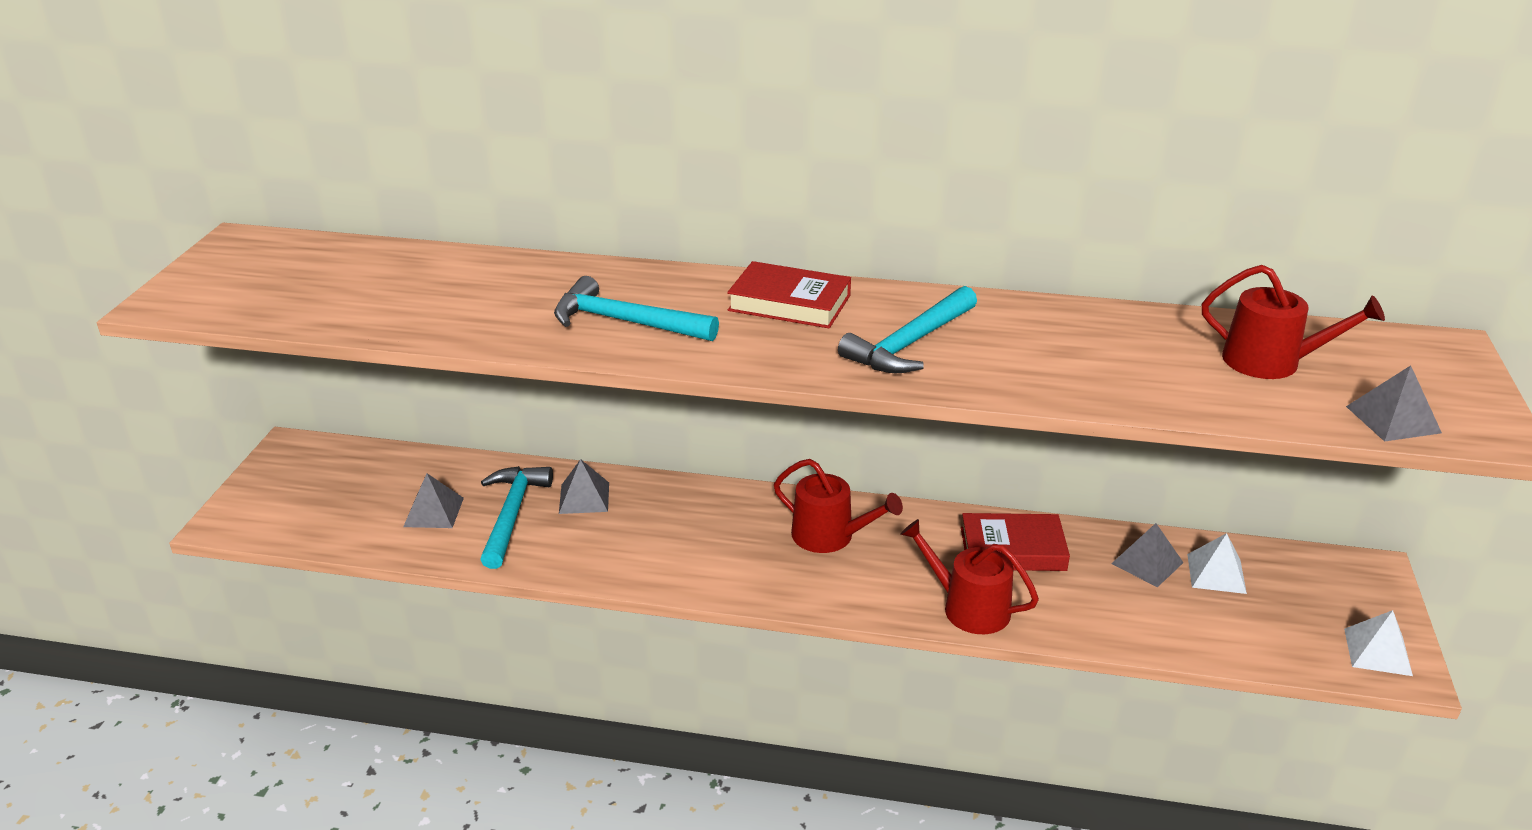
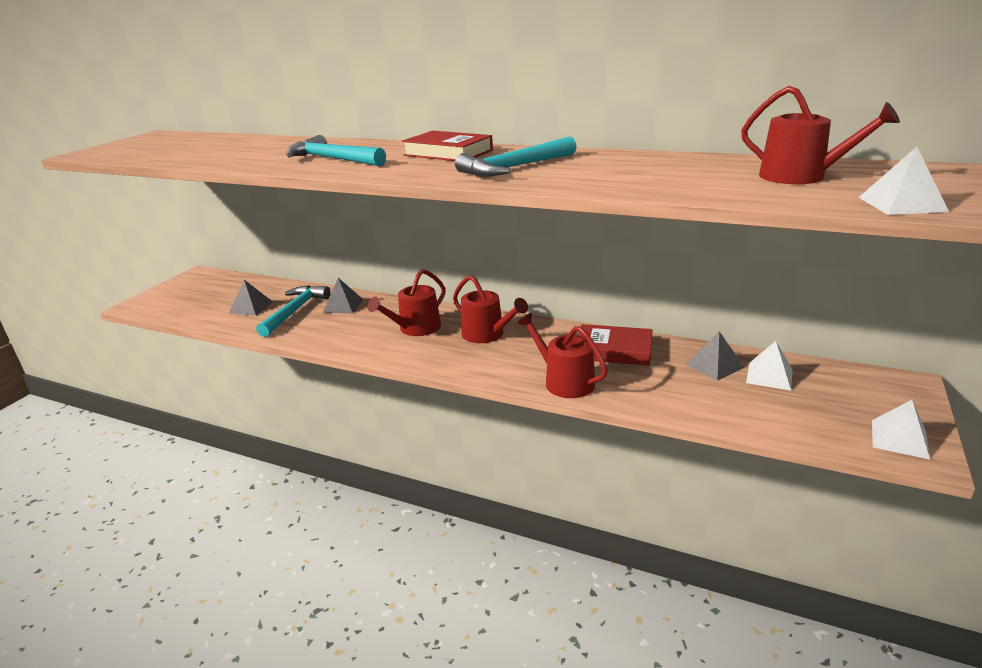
camera: 15 degrees right, 5 degrees down
grey pyramid [1346,365,1442,442] -> white pyramid [858,147,949,215]
none -> red watering can [368,269,446,336]

